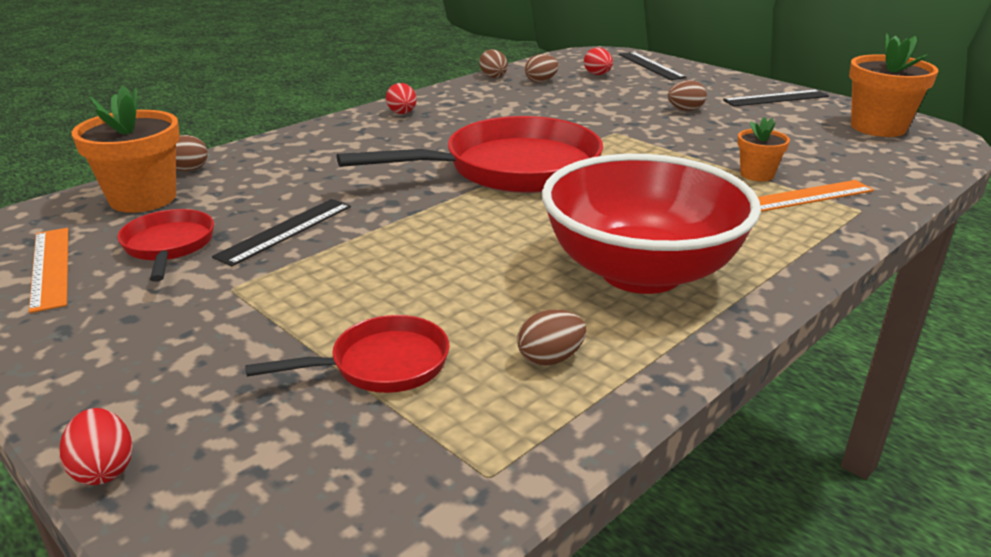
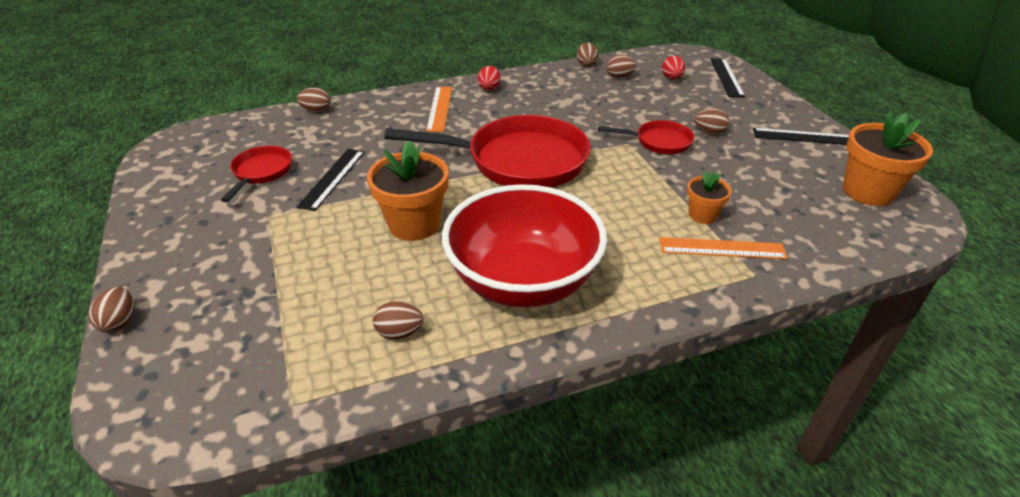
camera: 25 degrees right, 10 degrees up
orange ruler [29,228,68,313] -> orange ruler moved to [426,87,452,132]
red egg [59,408,133,485] -> brown egg [88,287,134,333]
orange flower pot [72,85,180,213] -> orange flower pot moved to [367,141,449,241]
black ruler [212,199,351,266] -> black ruler turned 45 degrees counterclockwise [297,149,365,211]
red pan [245,315,450,393] -> red pan moved to [598,120,694,154]

